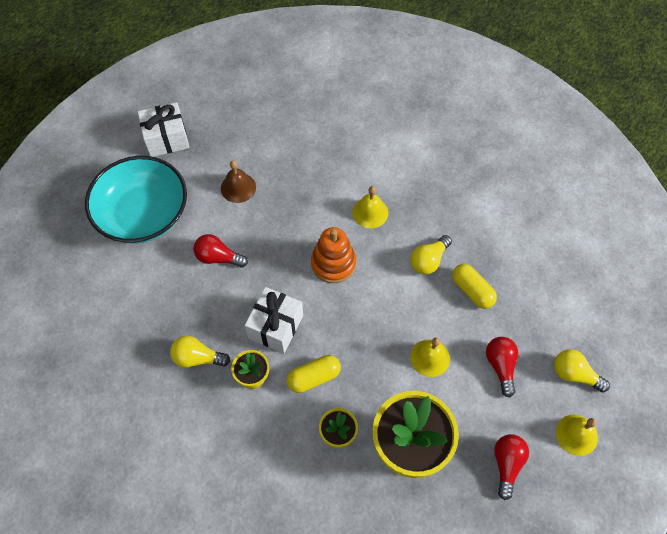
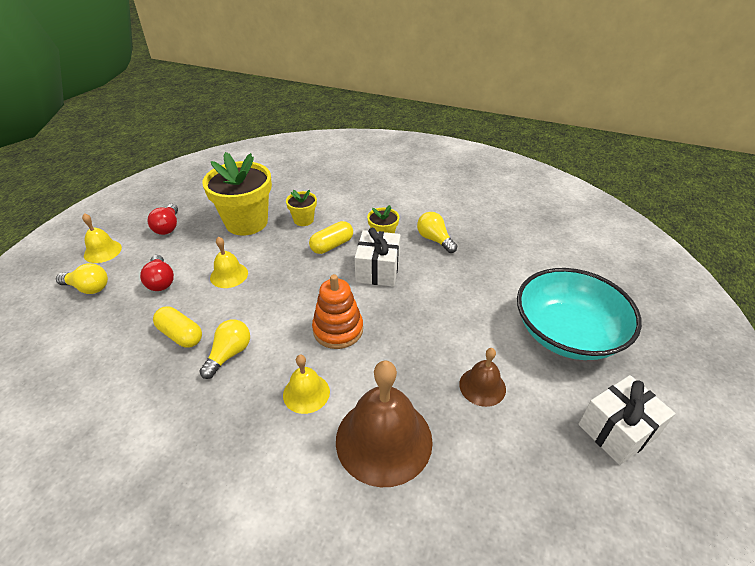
camera: 165 degrees right, 20 degrees down
yellow light bulb [170,336,230,368] -> yellow light bulb turned 120 degrees counterclockwise [417,212,457,253]
red light bulb [193,234,248,268] -> none
none -> brown bell [336,361,433,487]

